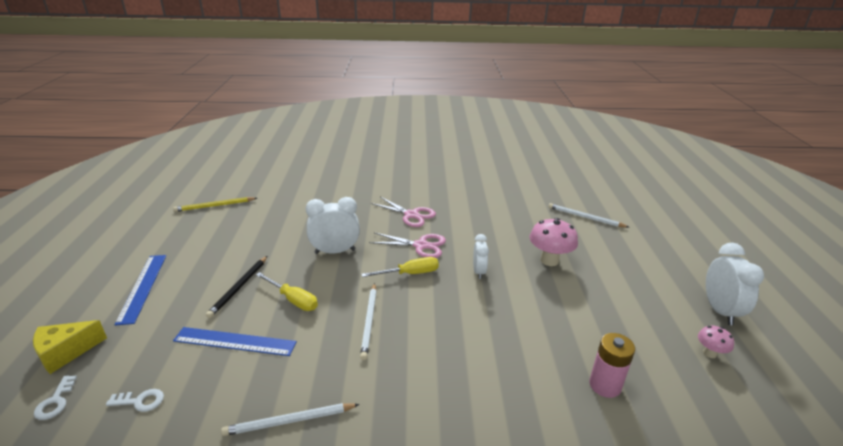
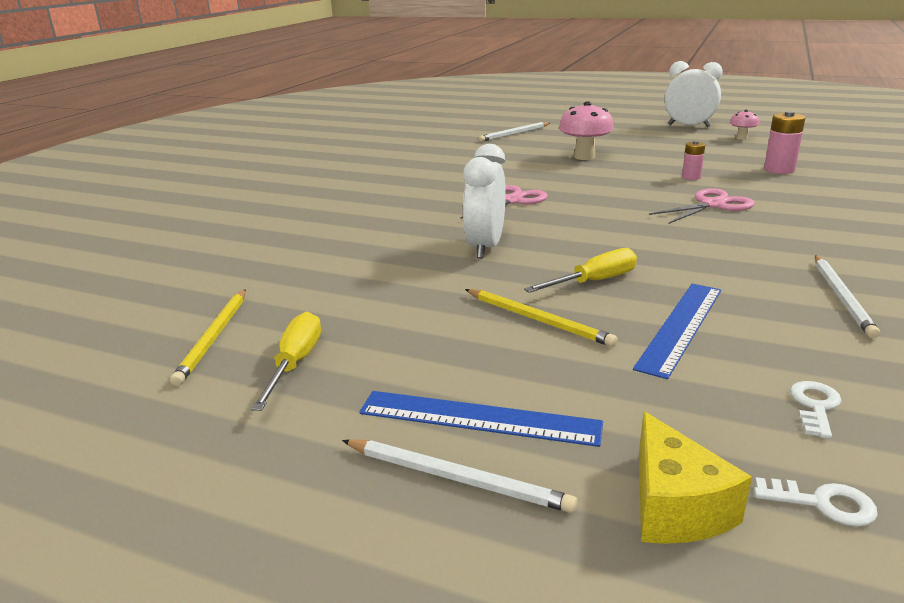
camera: 65 degrees left, 5 degrees down
black pencil [206,256,267,318] -> yellow pencil [465,289,618,347]
white pencil [360,283,377,360] -> white pencil moved to [342,439,577,513]
yellow screwdriver [361,257,439,277] -> yellow screwdriver moved to [251,312,321,411]
pink scissors [370,197,436,227] -> pink scissors moved to [649,188,755,224]
white clock [473,234,489,279] -> none
none -> pink battery [682,141,705,180]

